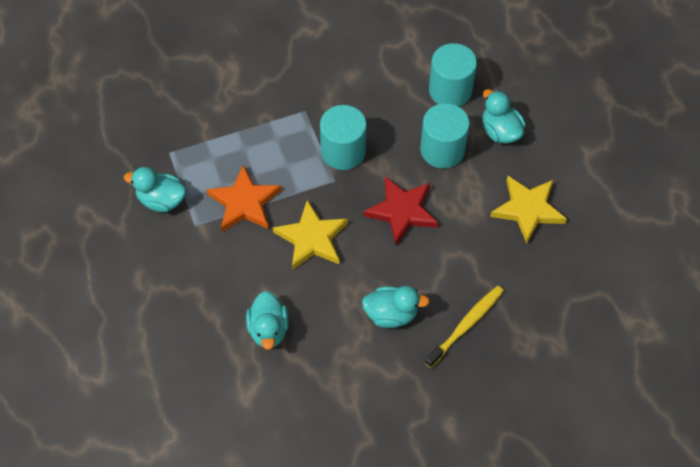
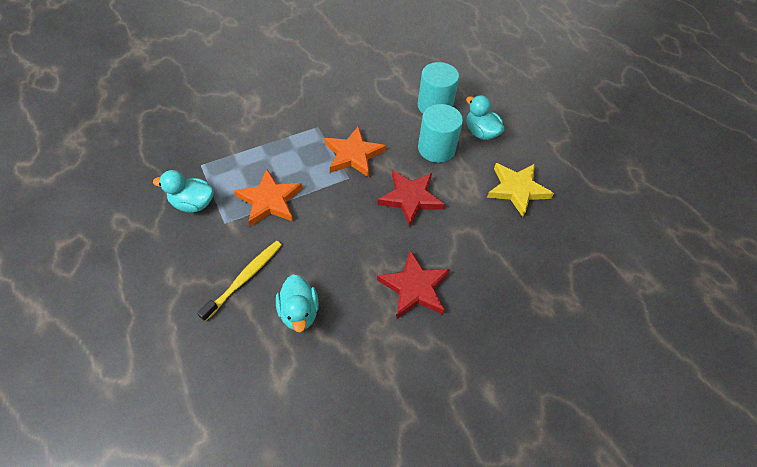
camera: 10 degrees left, 5 degrees down
yellow star [273,200,348,270] -> none
turquoise cylinder [320,105,367,170] -> orange star [324,126,386,177]
turquoise duck [362,286,430,328] -> red star [377,250,450,319]
yellow toothbrush [424,286,504,368] -> yellow toothbrush moved to [197,241,282,322]

